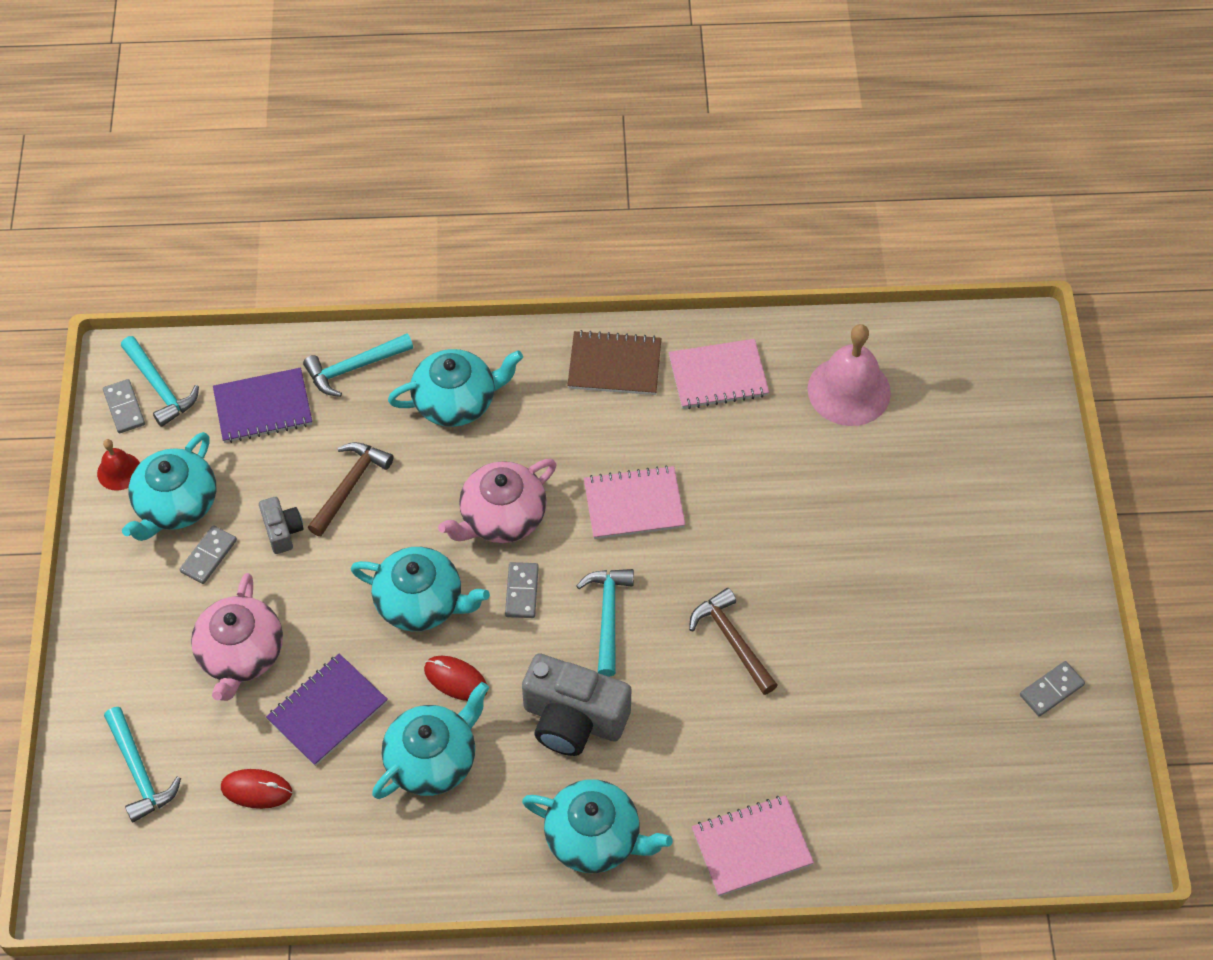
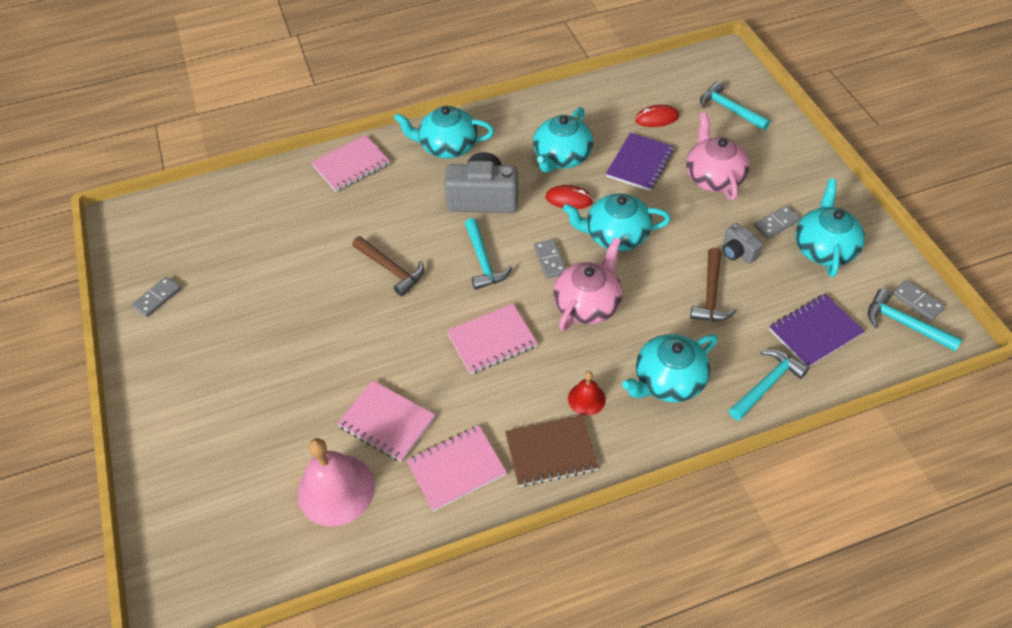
camera: 165 degrees right, 5 degrees down
red bell [97,439,140,491] -> red bell moved to [568,371,606,416]
grey domino [180,525,237,584] -> grey domino turned 45 degrees clockwise [754,206,800,239]
none -> pink notebook [337,380,435,462]

